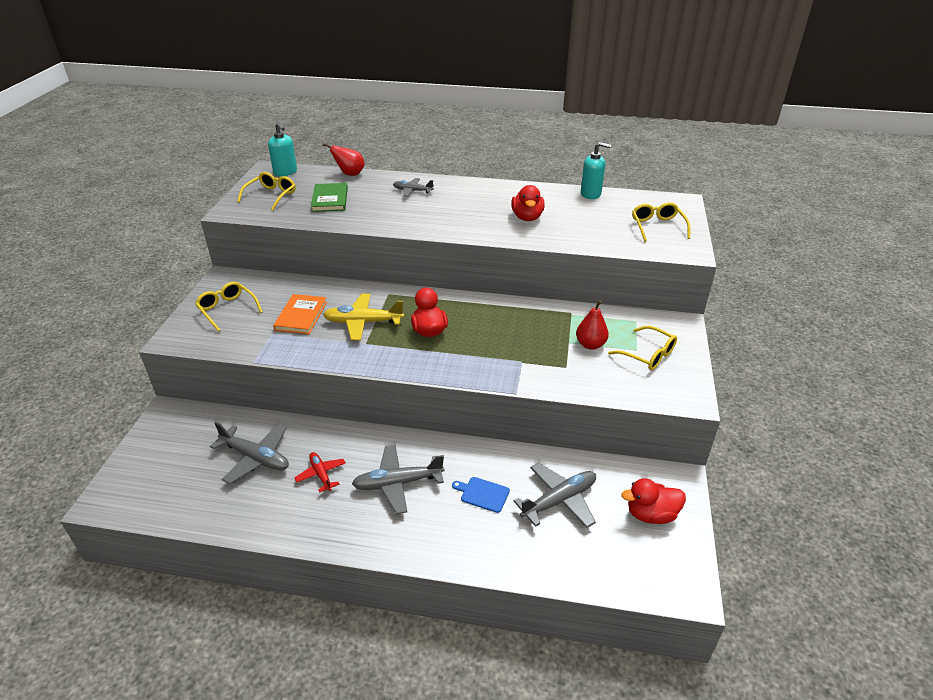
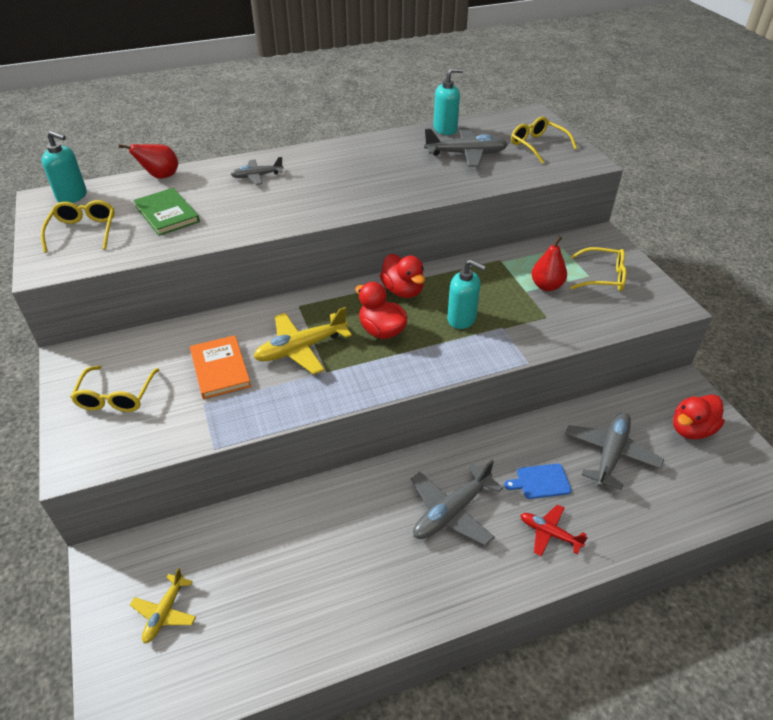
camera: 30 degrees left, 5 degrees up
yellow glasses [195,282,262,332] -> yellow glasses turned 105 degrees counterclockwise [70,366,159,412]
grey plane [210,422,289,484] -> grey plane moved to [424,128,508,167]
red plane [295,452,345,493] -> red plane moved to [520,504,588,556]
red duck [511,185,545,221] -> red duck moved to [380,254,425,298]
none -> yellow plane [130,568,196,644]
none -> turquoise soap dispenser [447,260,486,329]

